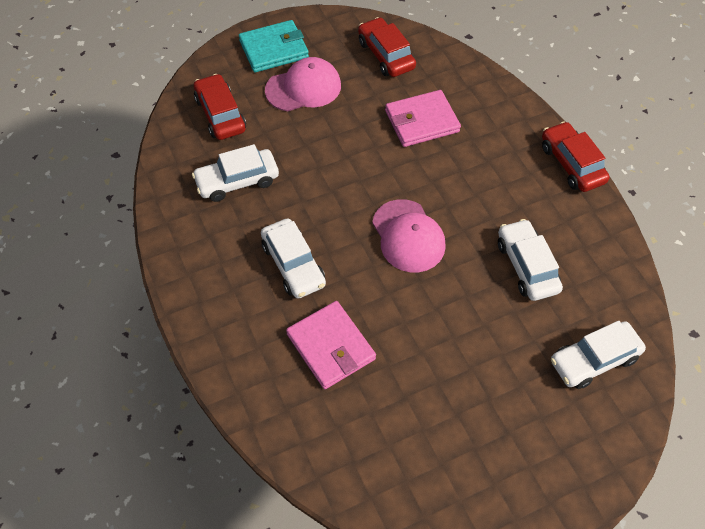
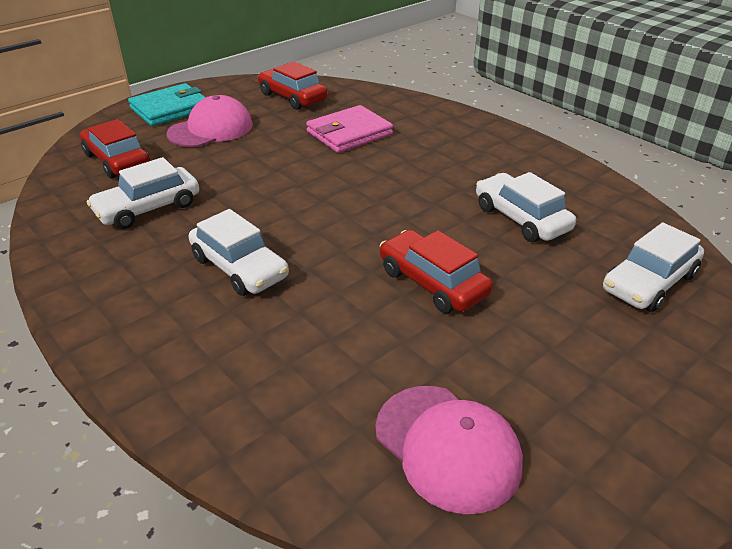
camera: 15 degrees left, 20 degrees down
pink wallet [286,301,376,389] -> none
pink cap [372,199,446,272] -> pink cap moved to [375,386,523,514]
red car [542,121,610,192] -> red car moved to [380,230,493,313]

